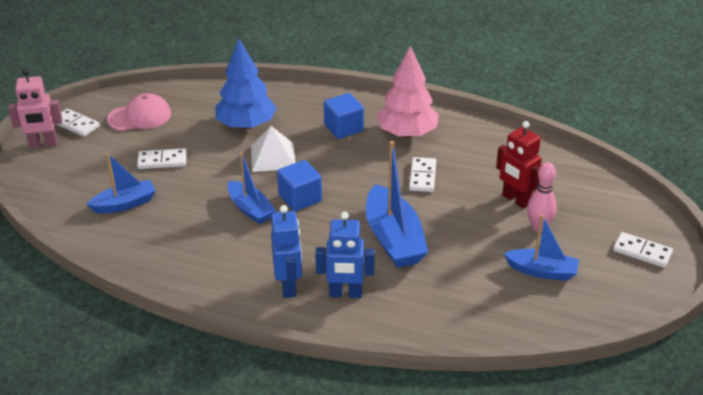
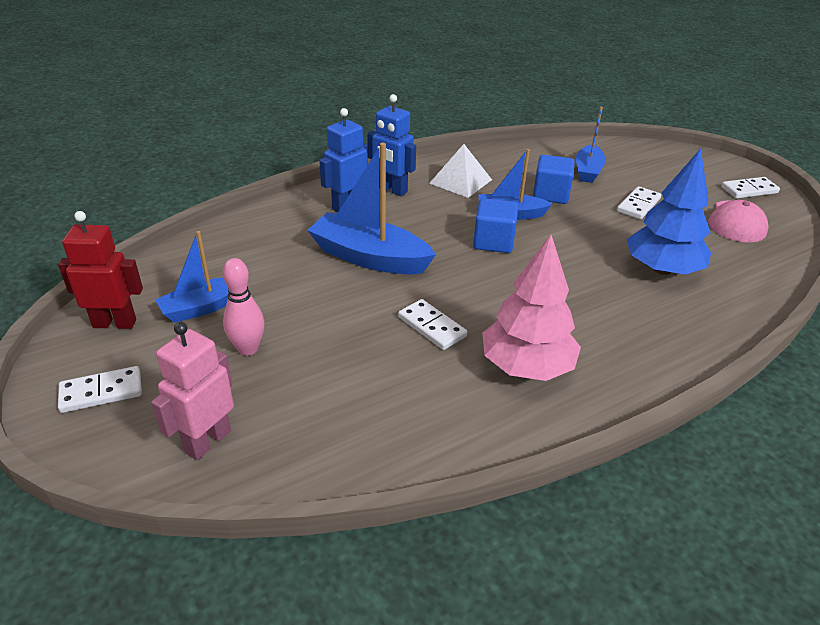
camera: 130 degrees right, 0 degrees up
pink robot [8,68,63,148] -> pink robot moved to [151,322,234,460]
white pyramid [251,126,295,172] -> white pyramid moved to [429,144,492,198]
blue cube [324,93,364,139] -> blue cube moved to [533,155,575,204]
red robot [496,121,542,209] -> red robot moved to [58,211,143,329]

